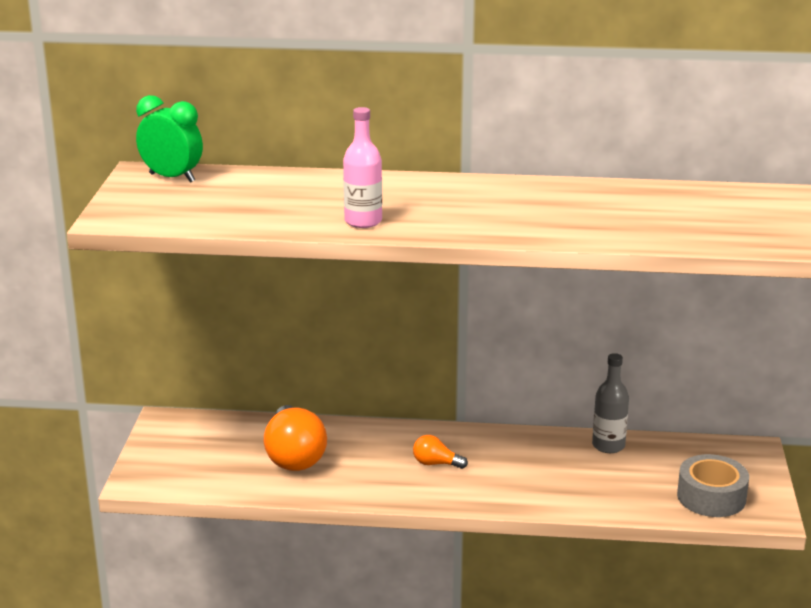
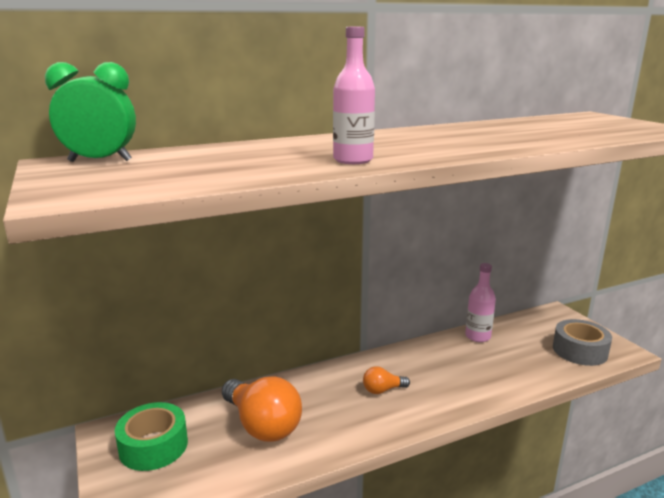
camera: 30 degrees left, 5 degrees down
grey bottle [592,353,629,453] -> pink bottle [465,263,496,342]
none -> green tape [115,402,188,471]

